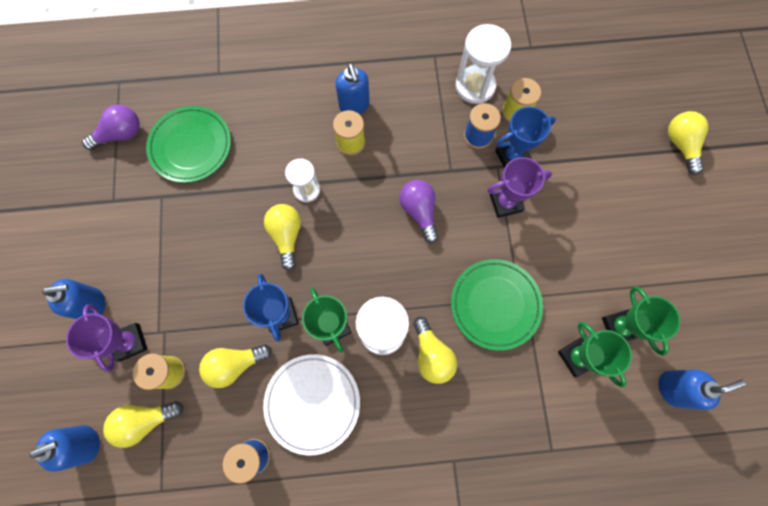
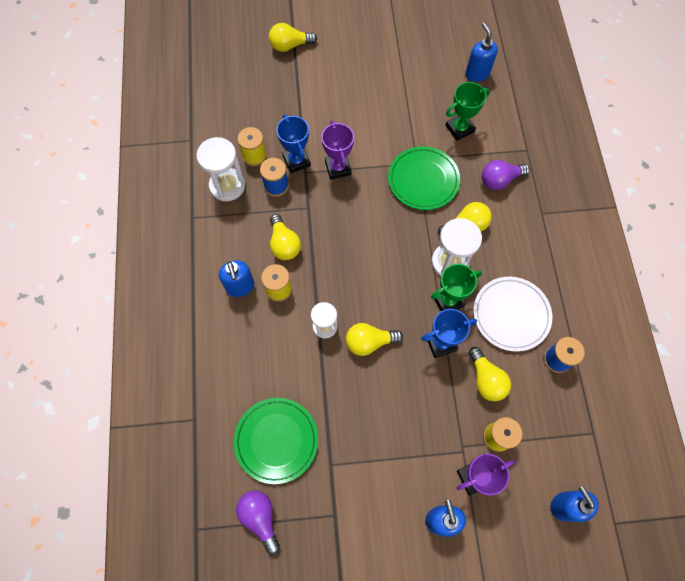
camera: 90 degrees left, 5 degrees down
yellow light bulb [103,401,184,448] -> yellow light bulb moved to [270,214,301,260]
blue soap dispenser [335,63,370,114] -> blue soap dispenser turned 90 degrees clockwise [219,260,254,297]
purple light bulb [400,180,438,243] -> purple light bulb moved to [482,160,530,190]
green trophy [602,286,680,356] -> none

